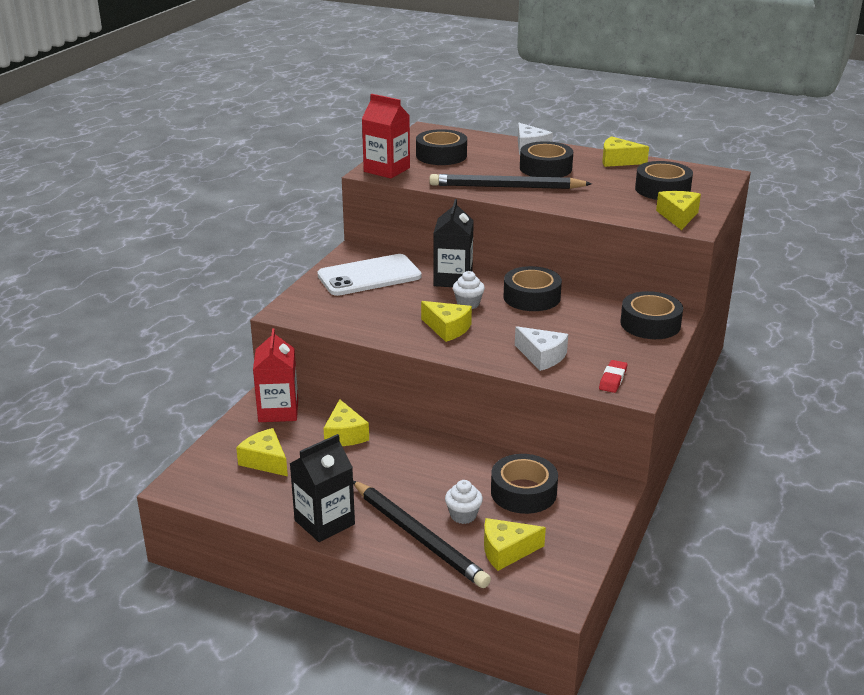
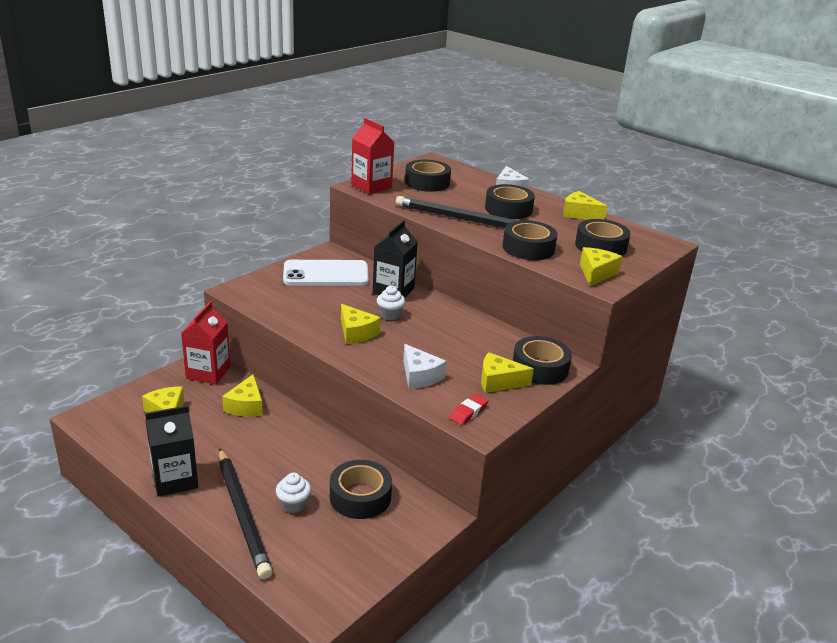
camera: 15 degrees right, 0 degrees up
yellow cheese [484,518,546,571] -> yellow cheese moved to [481,352,534,393]
black tape [503,266,562,311] -> black tape moved to [503,220,558,260]

